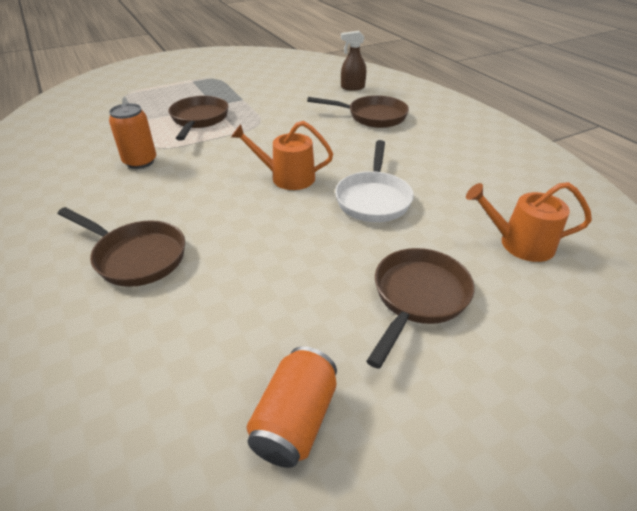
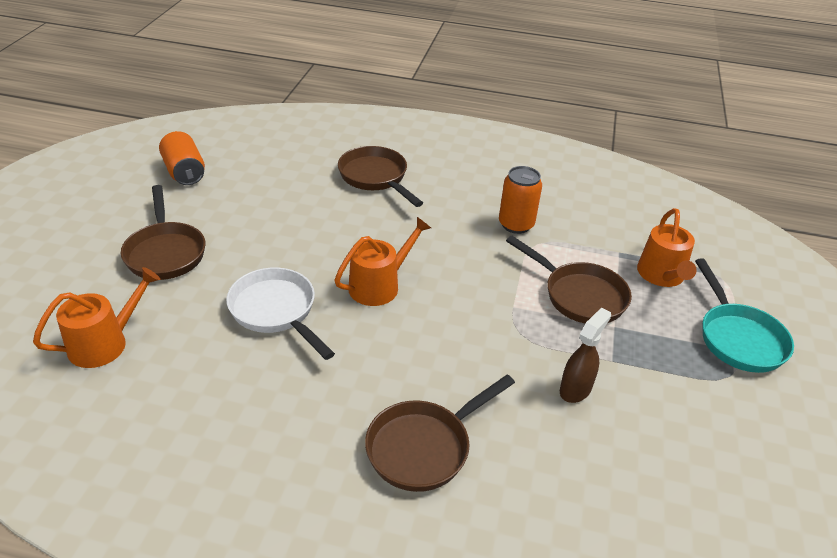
camera: 130 degrees right, 0 degrees up
brown pan [58,207,185,287] -> brown pan turned 75 degrees clockwise [338,146,423,207]
brown spray bottle [341,31,366,91] -> brown spray bottle moved to [560,308,611,403]
none -> orange watering can [637,208,697,287]
none -> turquoise pan [695,258,794,373]

